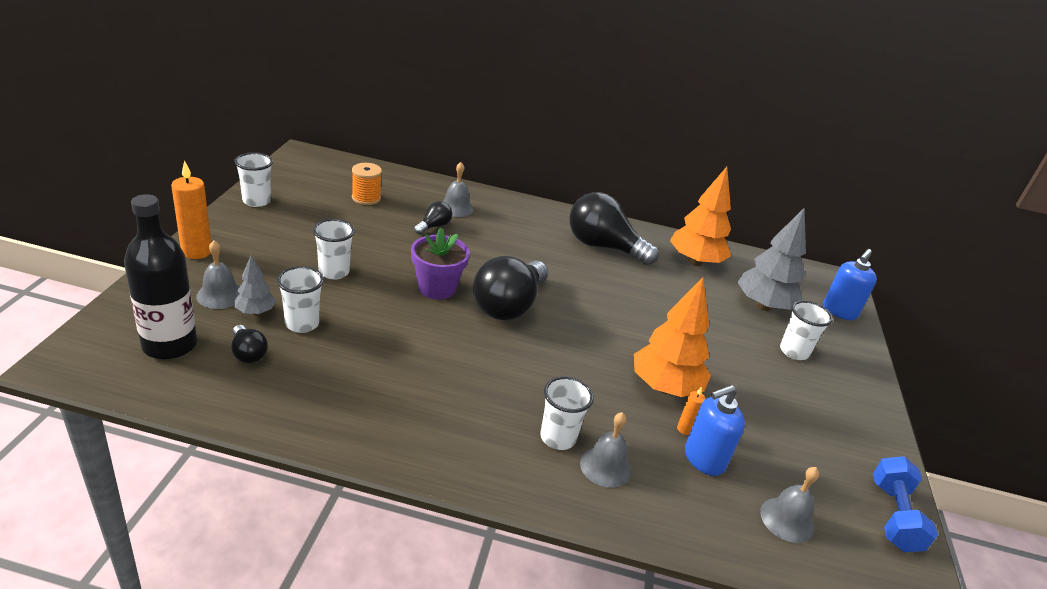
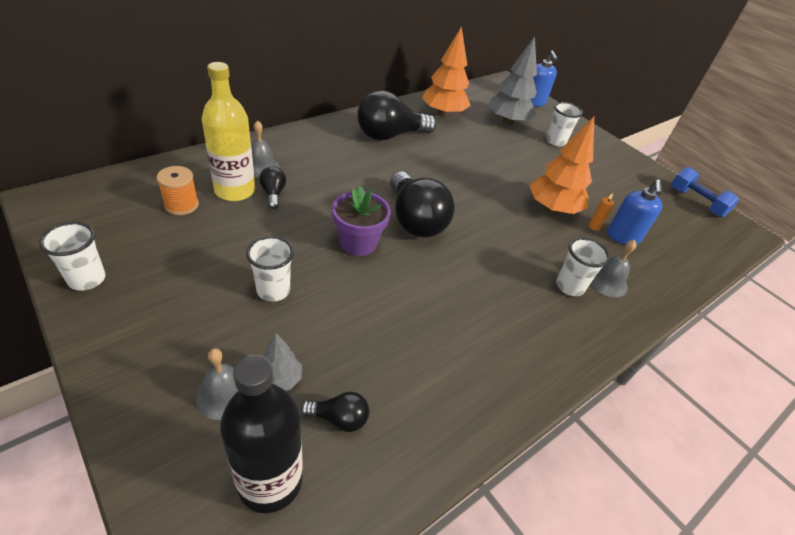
camera: 50 degrees left, 10 degrees up
orange candle [171,161,211,259] -> none
white cup [277,266,324,333] -> none
grey bell [760,467,819,543] -> none
none -> yellow bottle [202,62,255,201]

